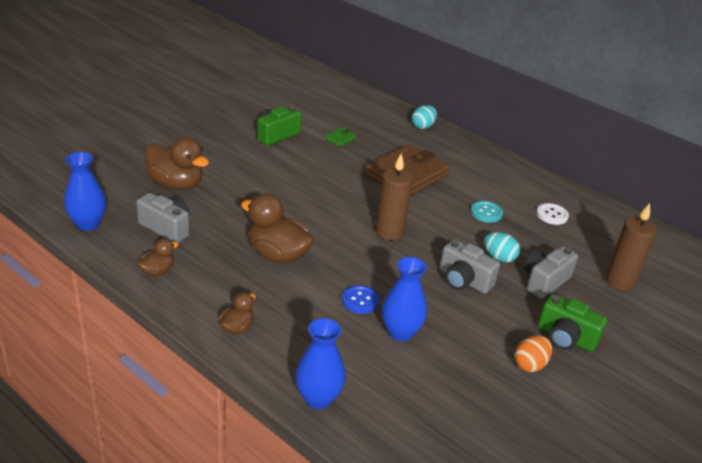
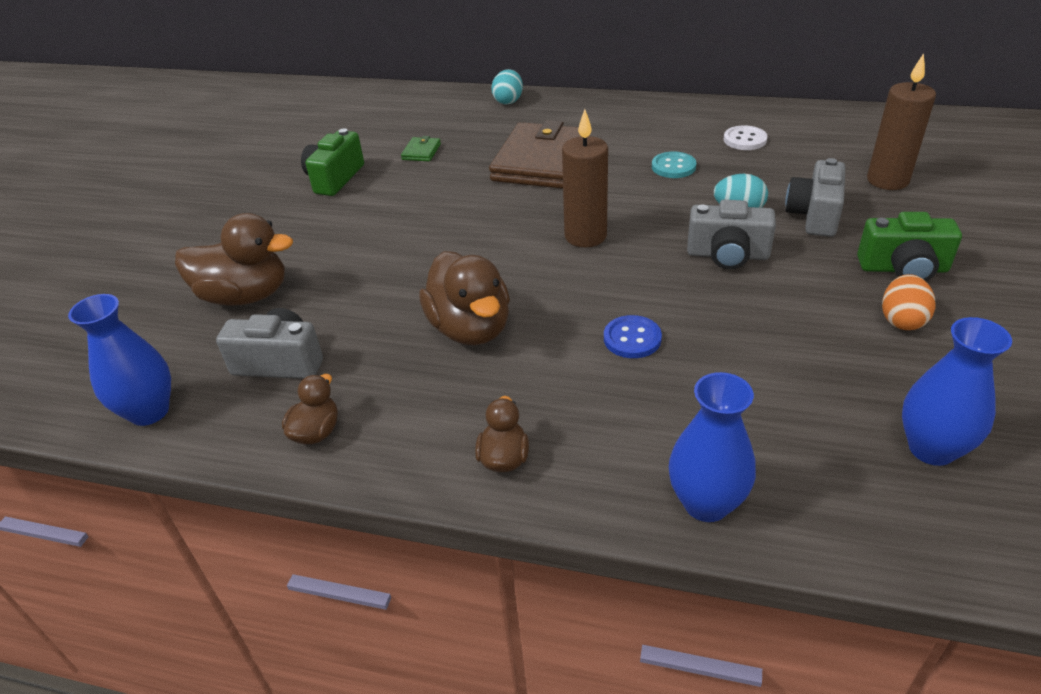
camera: 20 degrees left, 5 degrees up
brown duck [241,193,314,264] -> brown duck turned 120 degrees counterclockwise [419,251,510,346]
blue vase [382,257,427,341] -> blue vase moved to [902,317,1012,466]

